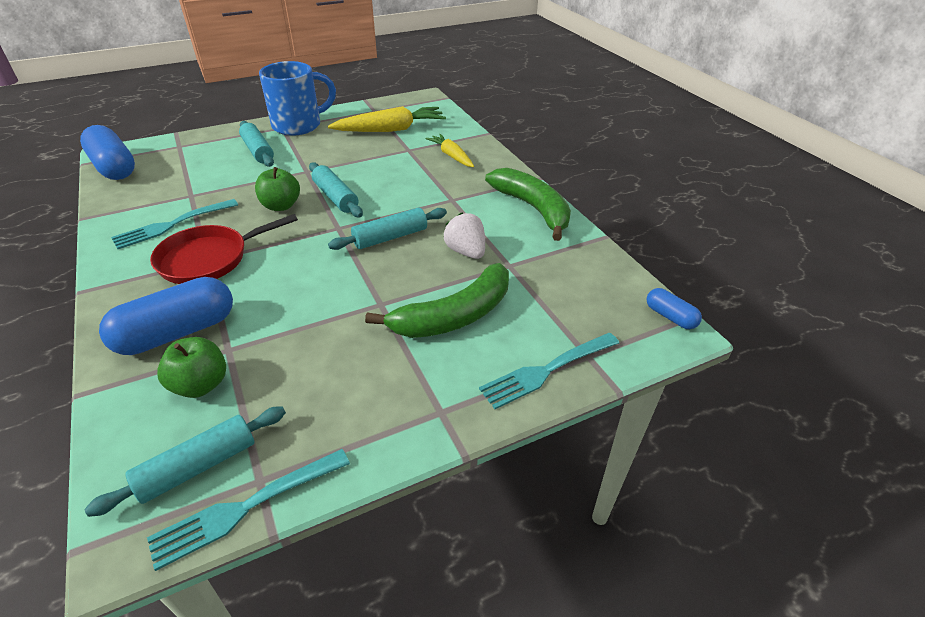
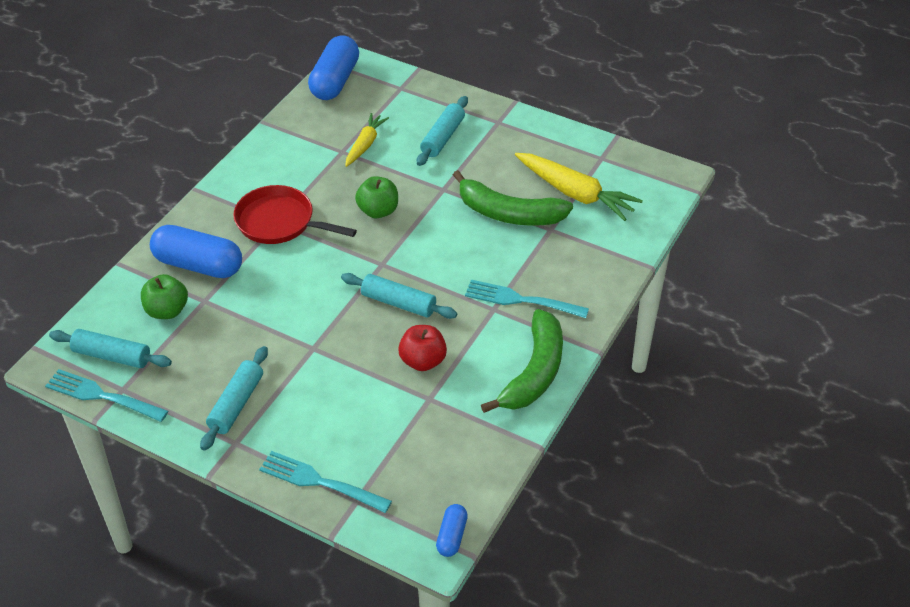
camera: 55 degrees right, 5 degrees up
turquoise fork [111,199,238,249] -> turquoise fork moved to [465,280,589,318]
blue mug [259,61,336,136] -> none
turquoise rolling pin [309,162,363,217] -> turquoise rolling pin moved to [200,346,268,451]
green banana [365,263,509,338] -> green banana moved to [453,170,573,226]
yellow carrot [425,134,474,167] -> yellow carrot moved to [345,113,389,167]
white strawberry [444,213,485,259] -> red apple [398,325,447,371]

